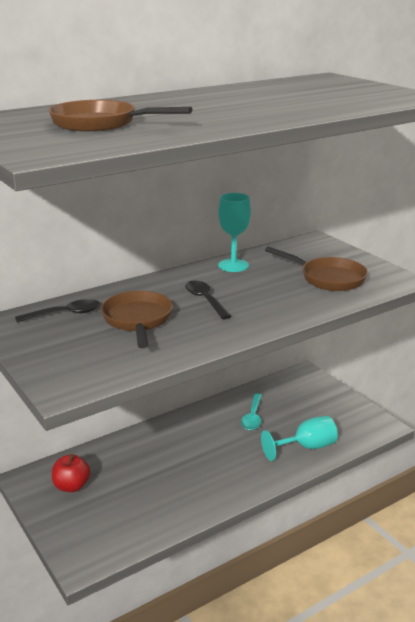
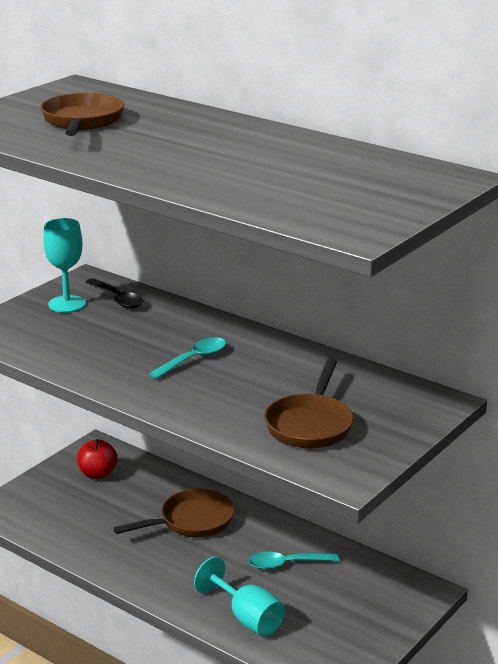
camera: 70 degrees right, 0 degrees up
brown pan [101,291,173,348] -> brown pan moved to [113,489,235,537]
black spoon [185,280,232,319] -> turquoise spoon [149,337,226,379]
turquoise goblet [218,193,251,272] -> turquoise goblet moved to [43,218,86,313]

